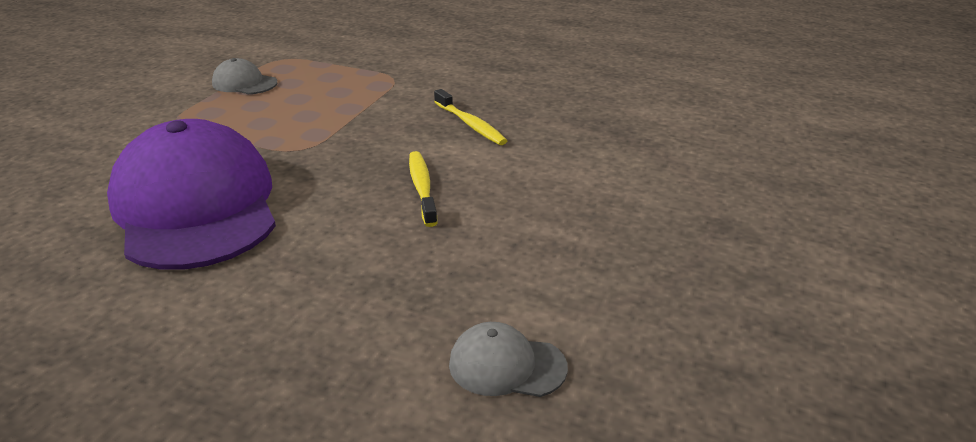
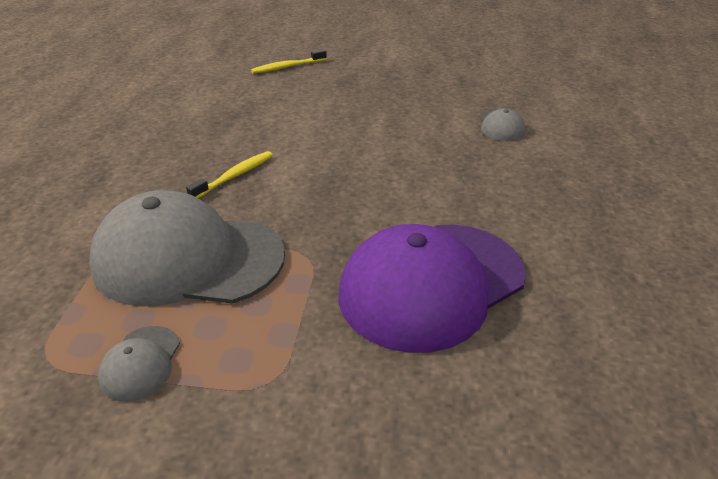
camera: 105 degrees left, 5 degrees up
yellow toothbrush [409,151,438,227] -> yellow toothbrush moved to [251,49,327,74]
none -> grey cap [89,190,285,306]

